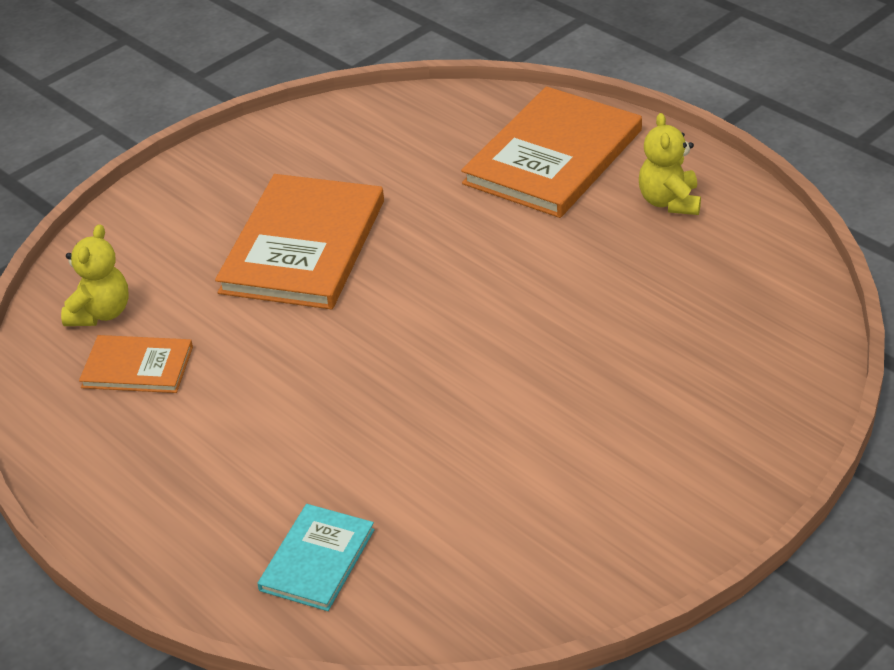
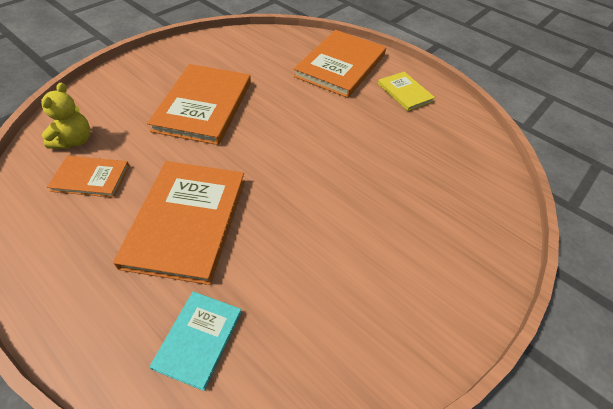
camera: 10 degrees left, 10 degrees up
yellow teddy bear [639,113,701,215] -> yellow book [378,72,435,111]
none -> orange book [113,161,245,285]

